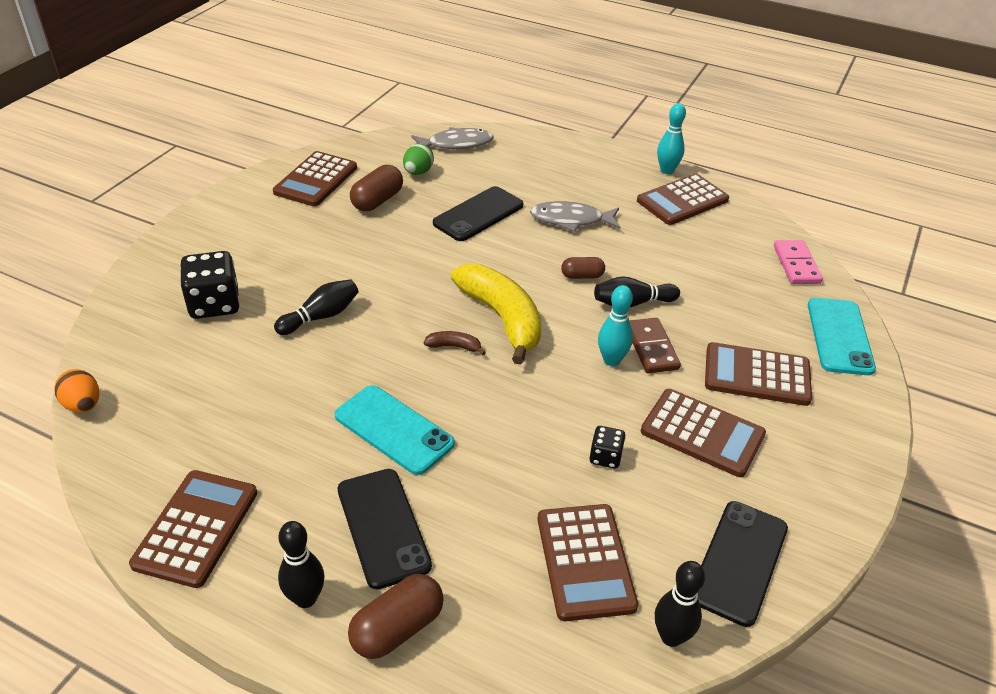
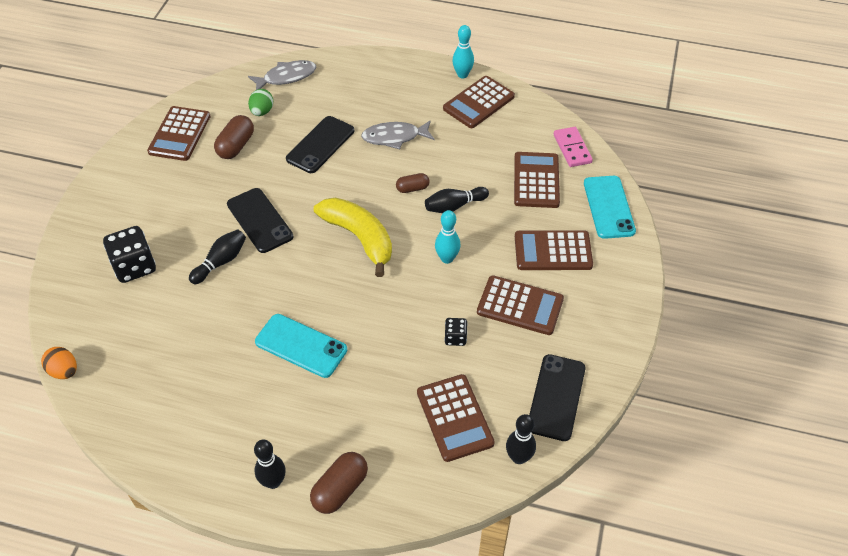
camera: 10 degrees left, 10 degrees up
brown calculator [129,470,257,588] -> brown calculator moved to [514,152,560,208]
black phone [338,469,432,589] -> black phone moved to [227,188,293,253]
brown banana [424,331,486,355] -> none
brown domino [630,318,681,373] -> none

